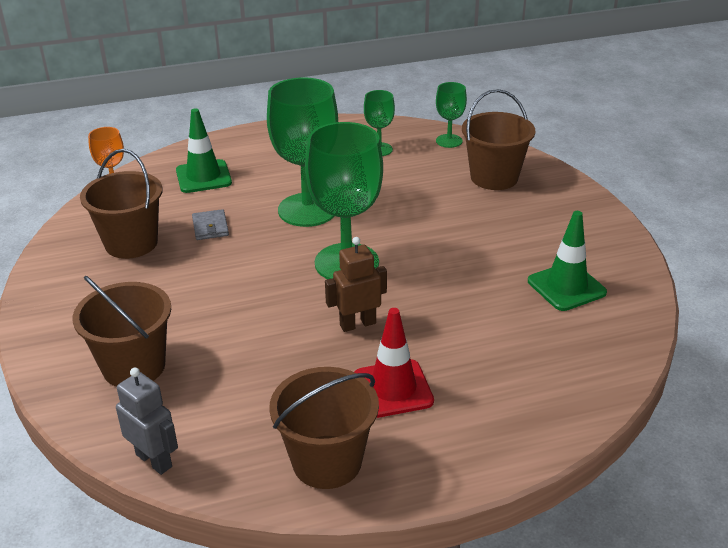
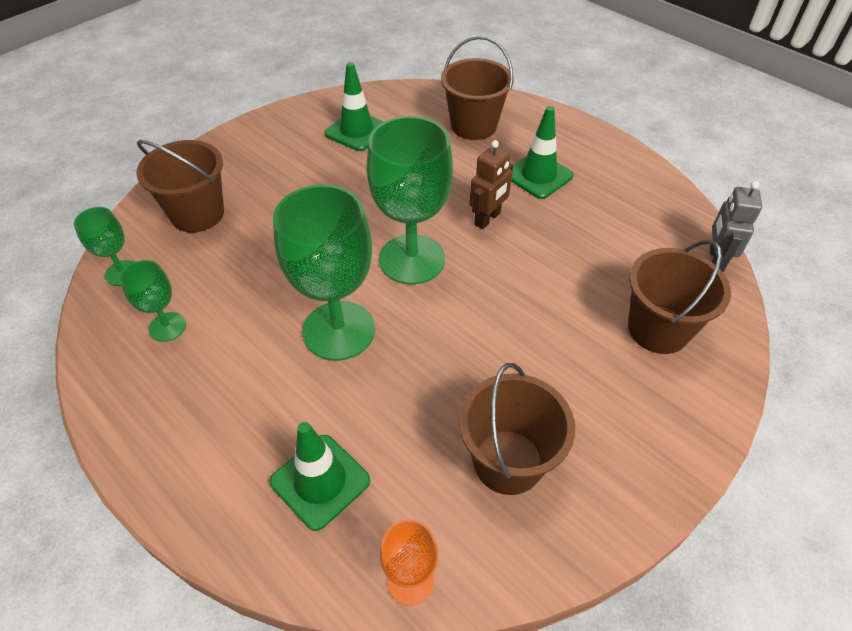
camera: 120 degrees left, 15 degrees up
grey wallet [192,209,229,240] -> none
brown bucket [269,367,379,489] -> brown bucket moved to [441,36,514,140]
brown robot [325,237,387,332] -> brown robot turned 90 degrees counterclockwise [470,140,513,229]
red traffic cone [355,308,434,418] -> green traffic cone [511,106,574,199]

